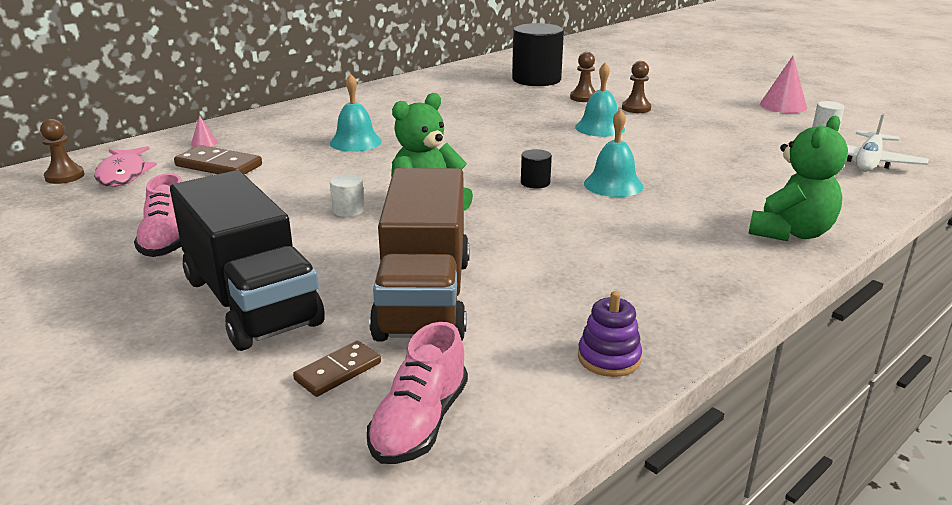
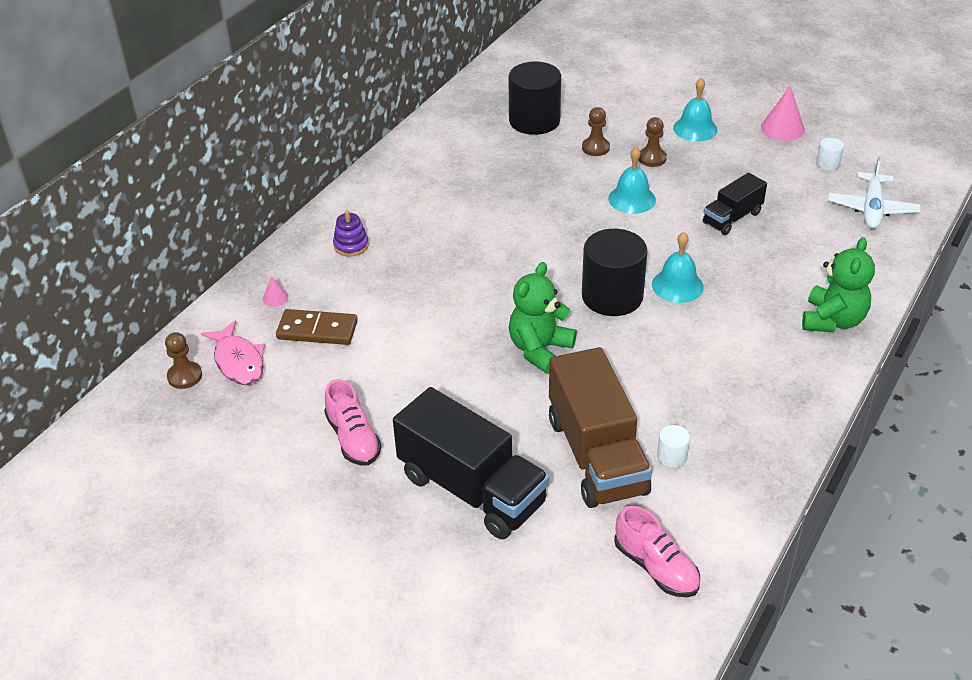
camera: 15 degrees left, 15 degrees up
brown domino [293,341,381,397] -> none
turquoise bell [330,74,382,152] -> turquoise bell moved to [673,78,718,141]
white cylinder [330,174,365,217] -> white cylinder moved to [657,425,690,468]
pink shoe [367,322,468,464] -> pink shoe turned 45 degrees counterclockwise [614,506,700,597]
black cylinder [521,149,552,189] -> black cylinder [582,229,648,316], size x2.34
purple stacking toy [578,291,642,377] -> purple stacking toy moved to [333,210,369,257]
none -> black truck [703,173,767,235]

